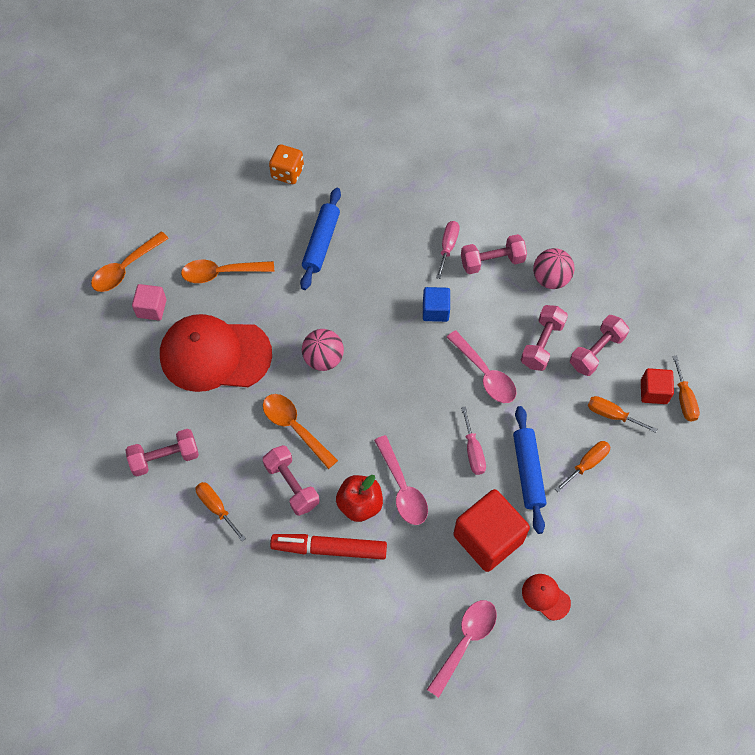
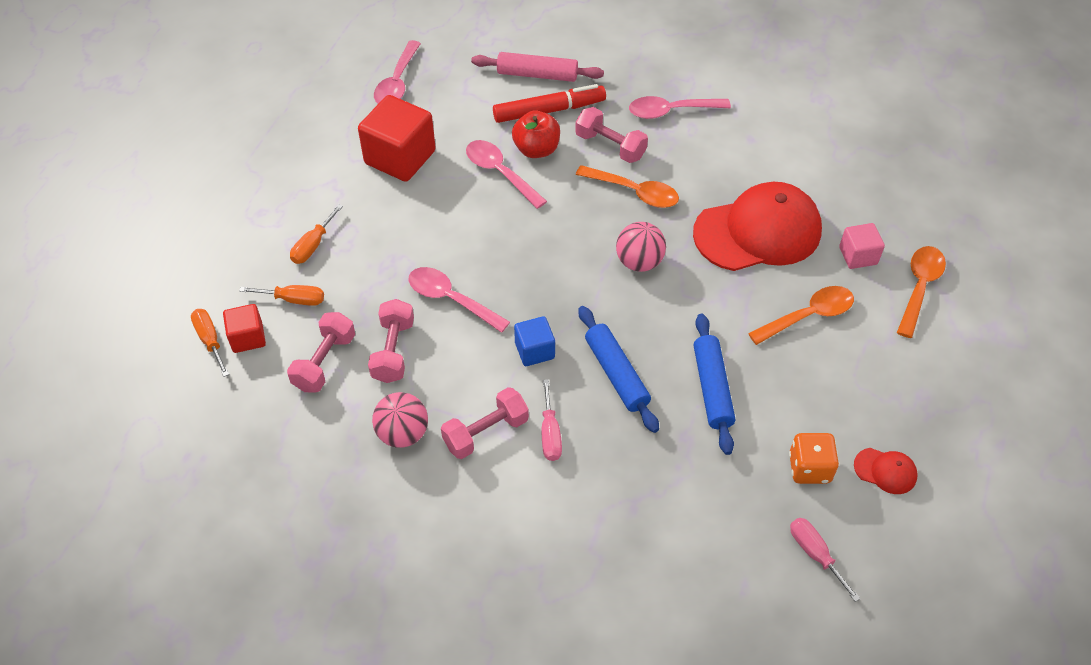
camera: 160 degrees right, 10 degrees down
pink dumbbell [126,429,199,476] -> none
orange screwdriver [196,482,246,542] -> pink spoon [629,96,731,119]
pink screwdriver [461,406,486,475] -> pink screwdriver moved to [790,518,861,602]
blue rolling pin [513,406,547,534] -> blue rolling pin moved to [579,306,659,433]
red cap [522,574,571,621] -> red cap moved to [854,448,918,494]
none -> pink rolling pin [471,52,604,82]

